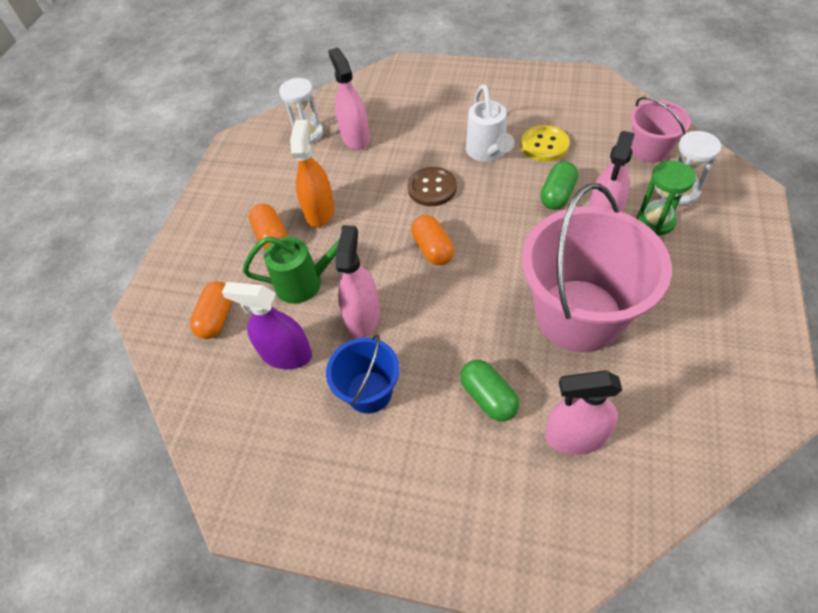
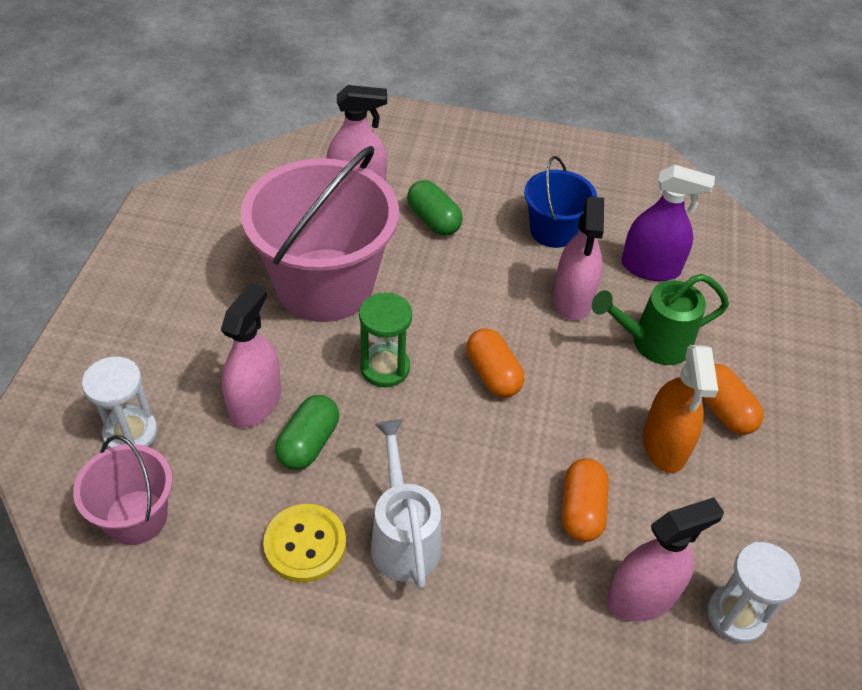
camera: 170 degrees right, 5 degrees down
orange capsule [190,282,232,339] -> orange capsule moved to [562,458,609,542]
pink spray bottle [328,48,370,150] -> pink spray bottle turned 90 degrees counterclockwise [607,497,724,622]
brown button [408,167,457,206] -> none
green hourglass [637,161,696,235] -> green hourglass moved to [359,292,412,387]

